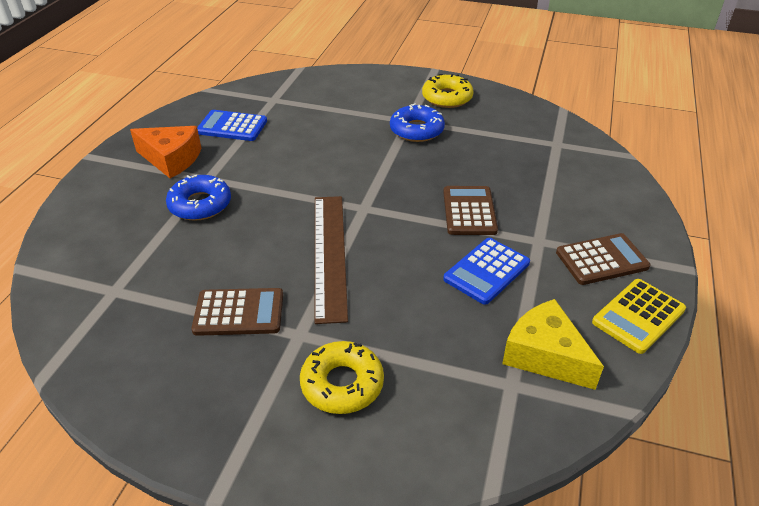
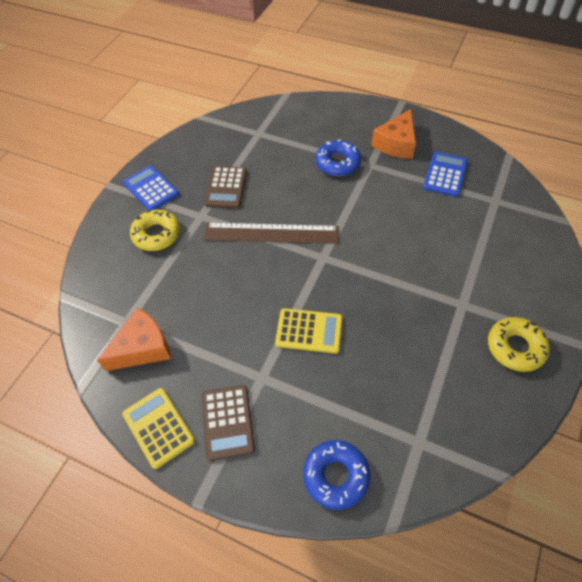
camera: 100 degrees right, 15 degrees up
blue donut [390,103,445,142] -> blue donut moved to [303,440,370,510]
brown calculator [443,186,498,235] -> yellow calculator [275,308,343,354]
blue calculator [443,238,530,305] -> blue calculator moved to [123,165,179,211]
yellow cheese [502,299,604,390] -> orange cheese [97,308,171,371]

